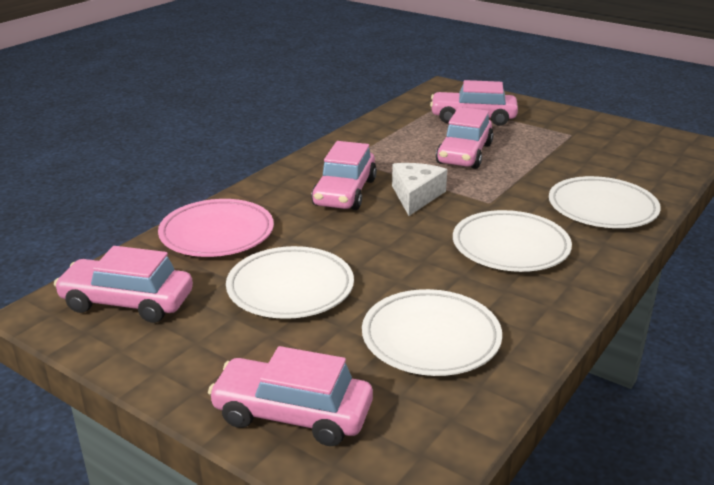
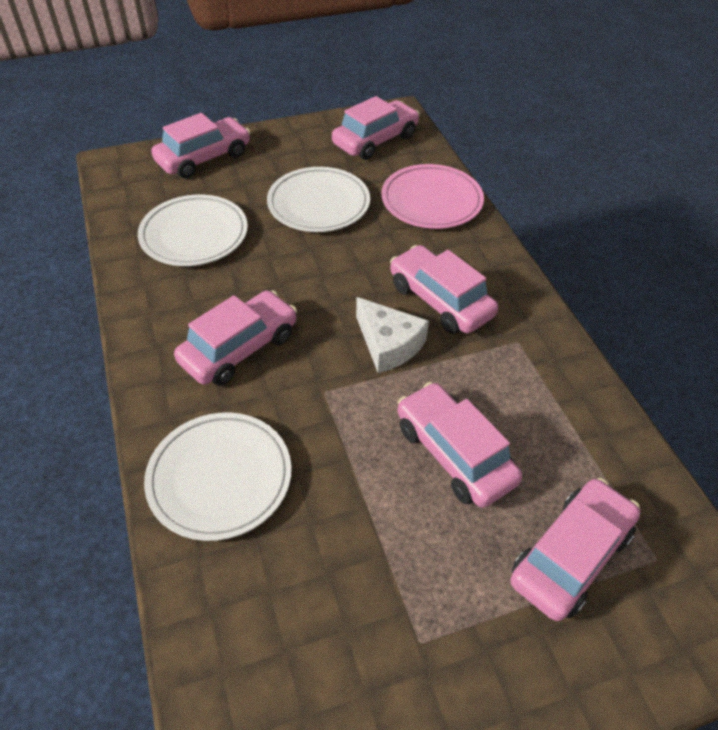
camera: 125 degrees right, 20 degrees up
white plate [453,210,572,272] -> pink car [174,290,297,386]

